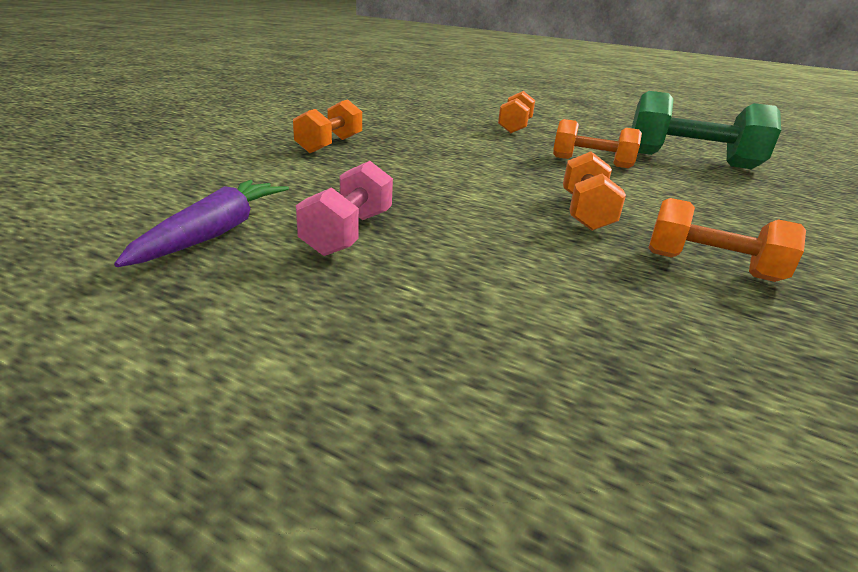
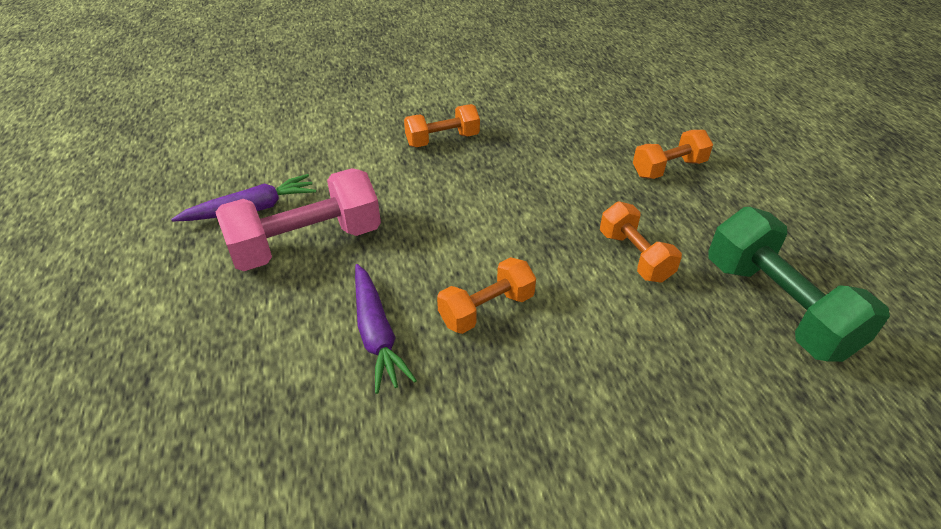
camera: 50 degrees right, 15 degrees up
pink dumbbell [296,161,393,256] -> pink dumbbell [216,168,381,271], size x1.69
orange dumbbell [648,198,806,282] -> none
none -> purple carrot [355,264,417,394]

